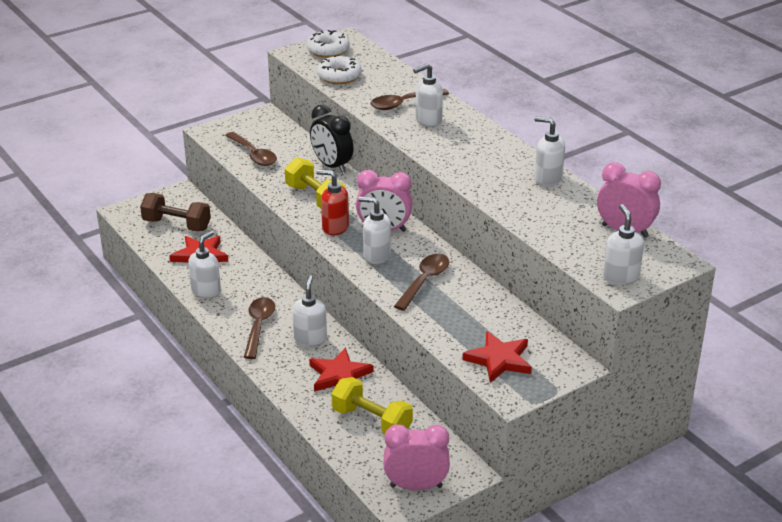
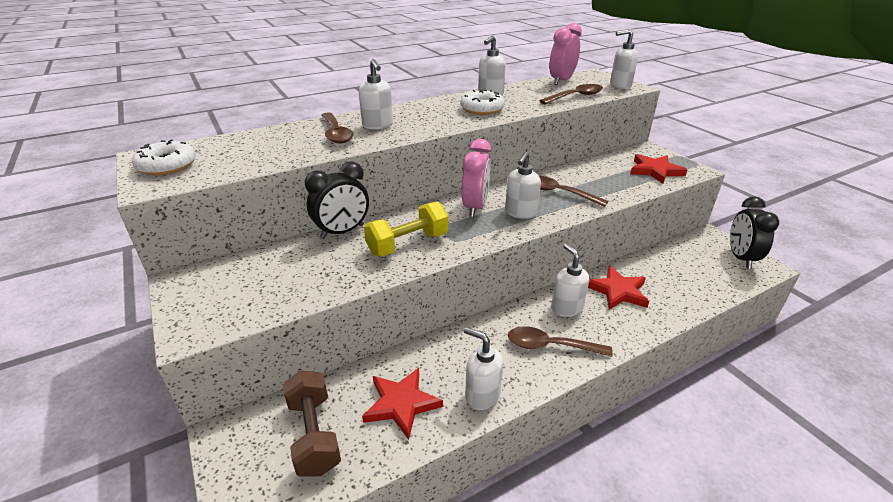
camera: 85 degrees left, 0 degrees up
brown dumbbell [140,193,211,231] -> brown dumbbell turned 45 degrees counterclockwise [283,370,341,477]
brown spoon [225,132,277,166] -> brown spoon moved to [540,84,603,104]
white soap dispenser [292,275,327,347] -> white soap dispenser turned 60 degrees clockwise [551,244,589,317]
red soap dispenser [316,169,349,235] -> none
white donut [317,55,362,84] -> white donut moved to [460,90,505,115]
yellow dumbbell [331,377,413,435] -> none
pink clock [384,424,450,491] -> black clock [730,196,779,269]

